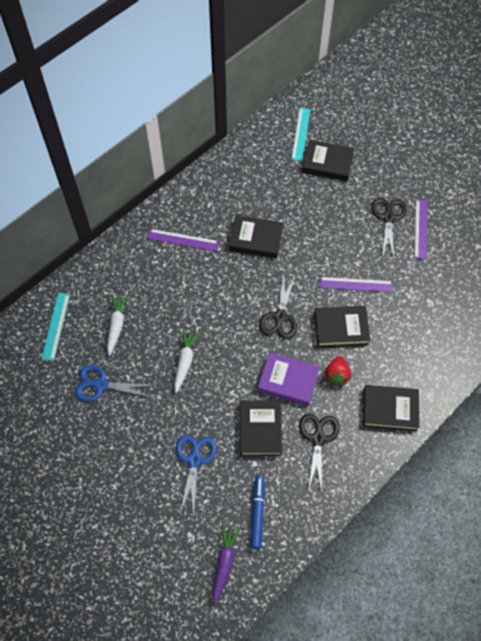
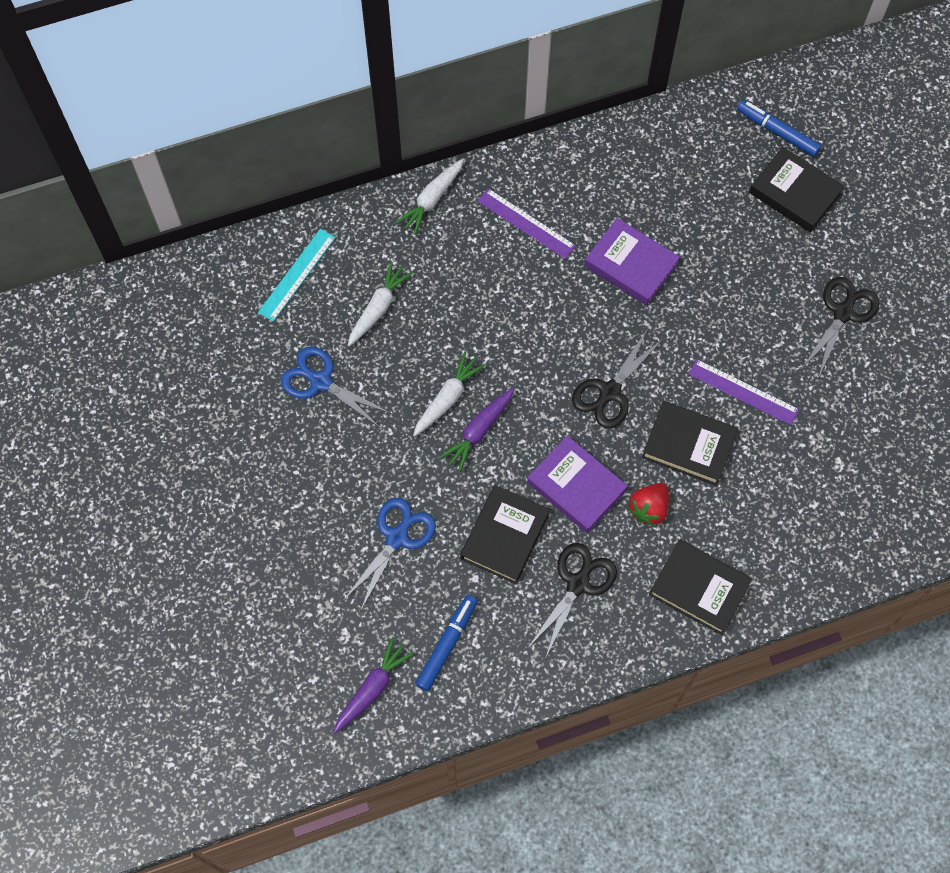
camera: 25 degrees right, 5 degrees up
black book [229,215,283,258] -> purple book [584,218,680,305]
turquoise ruler [291,108,311,161] -> blue marker [737,100,821,157]
purple ruler [414,199,428,260] -> none
none -> white carrot [396,158,464,235]
none -> purple carrot [440,388,514,472]

